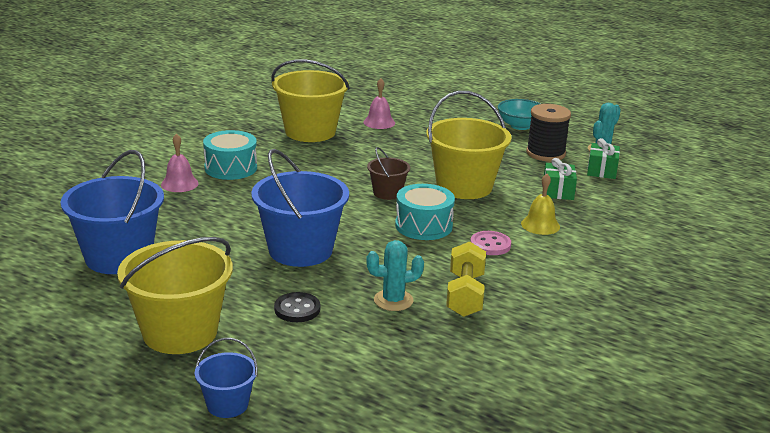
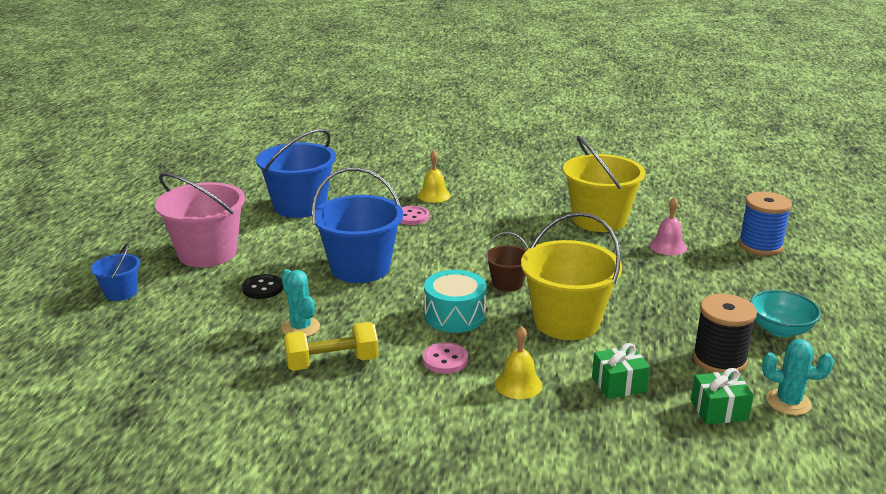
camera: 70 degrees right, 0 degrees up
yellow bucket [117,237,233,354] -> pink bucket [155,173,245,267]
pink bell [161,133,199,192] -> yellow bell [418,151,451,203]
turquoise drum [203,130,257,180] -> none
none -> pink button [400,206,430,225]
none -> blue spool [738,192,792,256]

